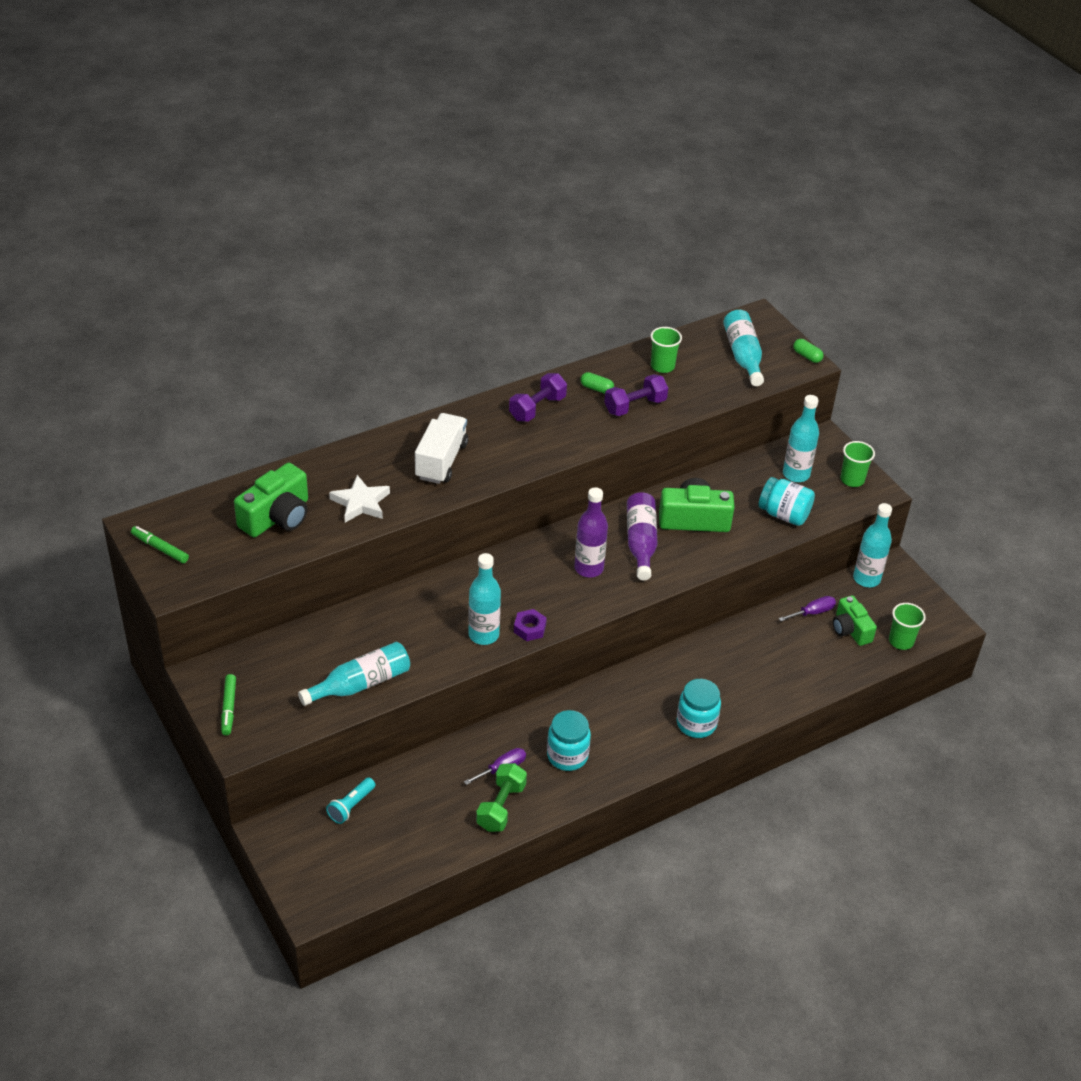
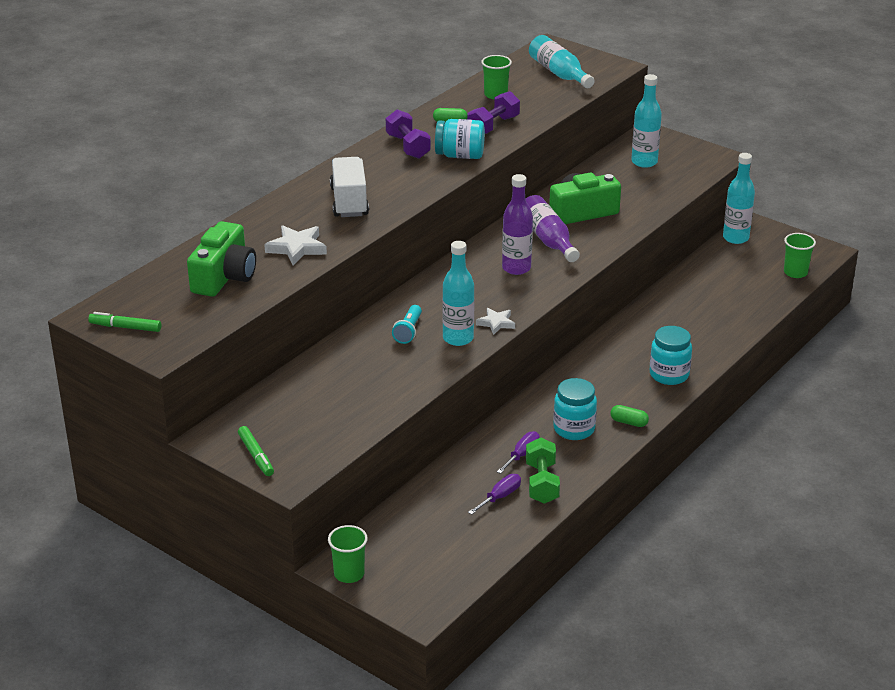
camera: 20 degrees left, 10 degrees down
turquoise bottle [298,642,410,706] -> none
turquoise flashlight [326,778,375,824] -> turquoise flashlight moved to [392,305,422,344]
purple dumbbell [509,373,567,422] -> purple dumbbell turned 45 degrees counterclockwise [386,109,431,159]
purple nut [514,609,547,641] -> white star [476,308,515,335]
turquoise jar [758,477,815,526] -> turquoise jar moved to [435,119,485,159]
purple screwdriver [779,596,836,621] -> purple screwdriver moved to [468,474,521,515]
green capsule [793,339,824,363] -> green capsule moved to [610,405,649,427]
green camera [833,595,877,646] -> none
green cup [840,441,875,487] -> green cup moved to [328,525,368,583]

